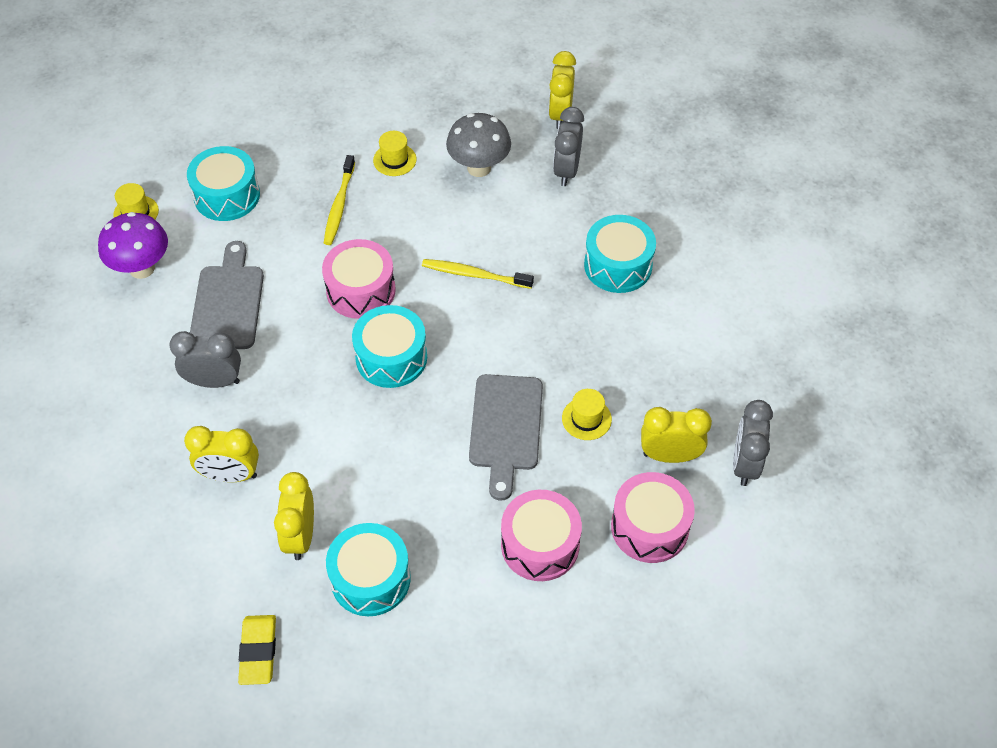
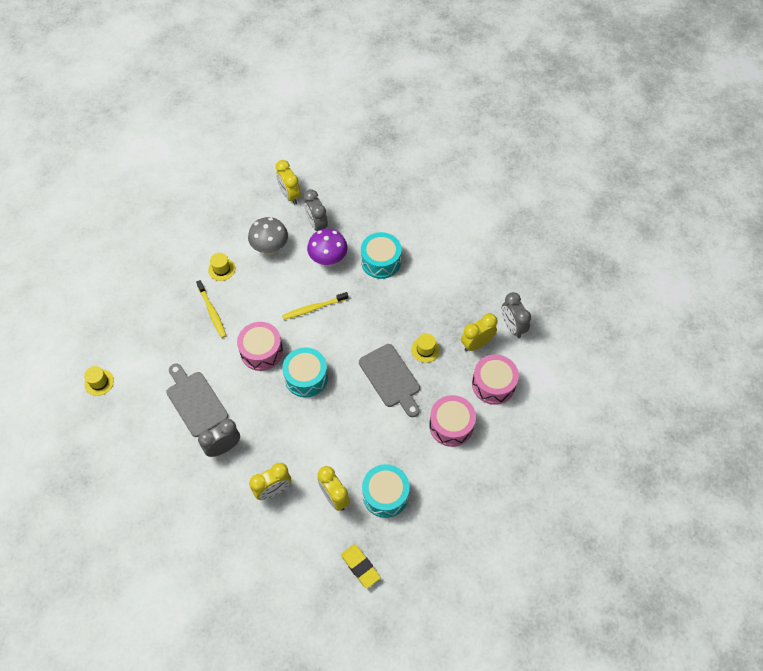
camera: 35 degrees left, 5 degrees up
purple mushroom [98,212,168,279] -> purple mushroom moved to [307,229,348,267]
turquoise drum [187,146,260,221] -> none

